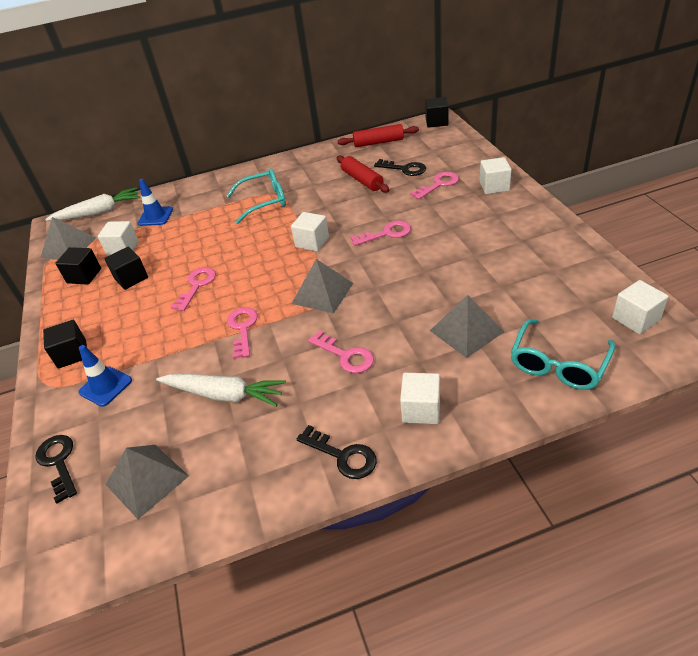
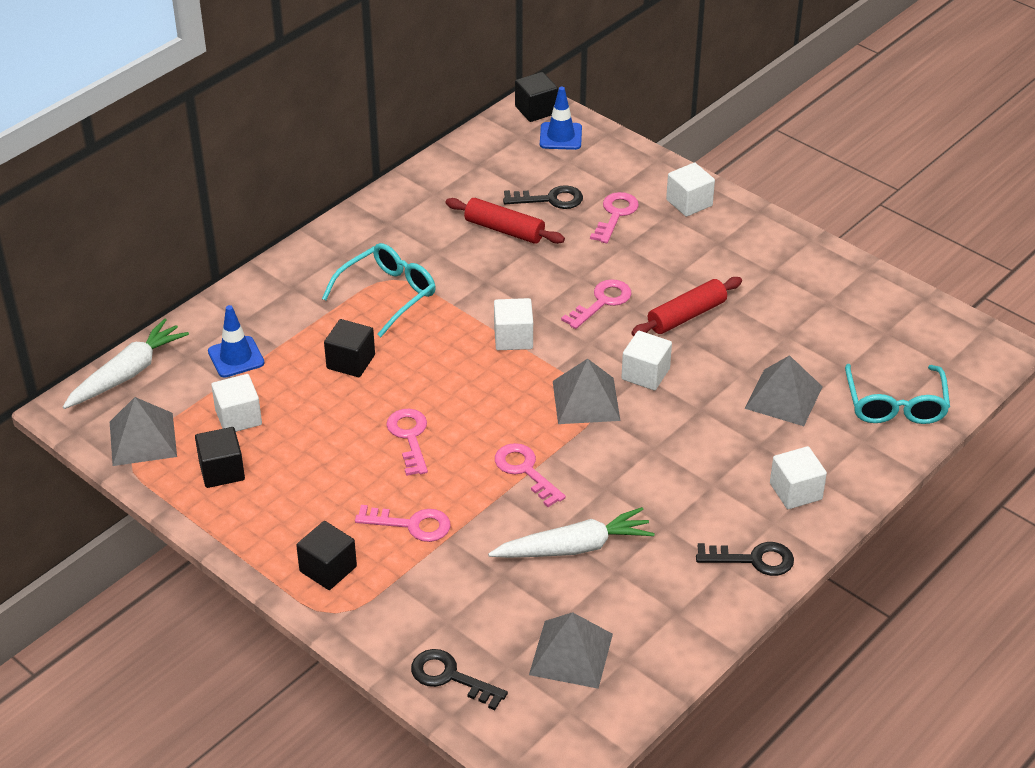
camera: 35 degrees left, 0 degrees up
blue traffic cone [78,345,132,407] -> blue traffic cone moved to [540,87,582,150]
black cube [105,247,148,290] -> black cube moved to [324,319,375,377]
pink key [308,330,374,373] -> pink key moved to [355,505,450,542]
red rolling pin [338,124,419,147] -> red rolling pin moved to [631,277,742,336]
white cube [612,280,668,334] -> white cube moved to [621,331,672,390]

